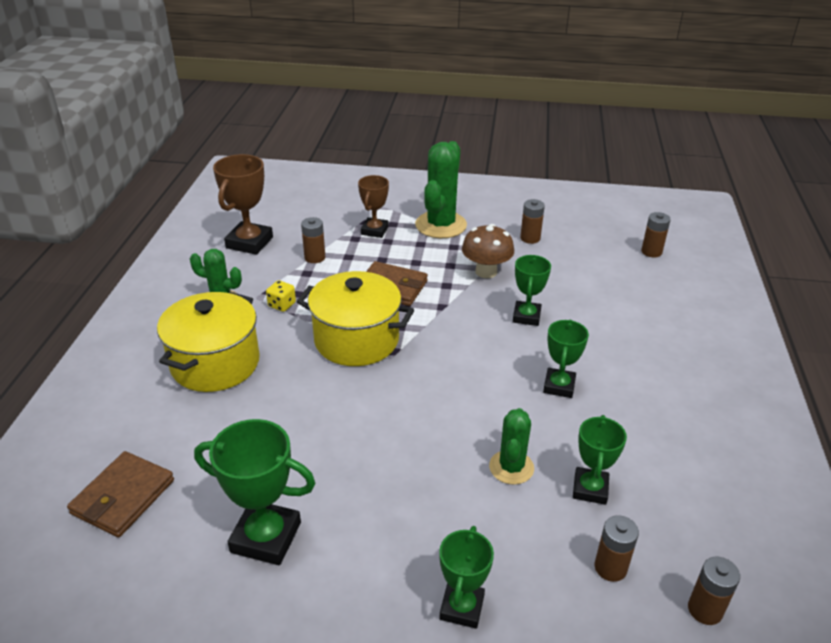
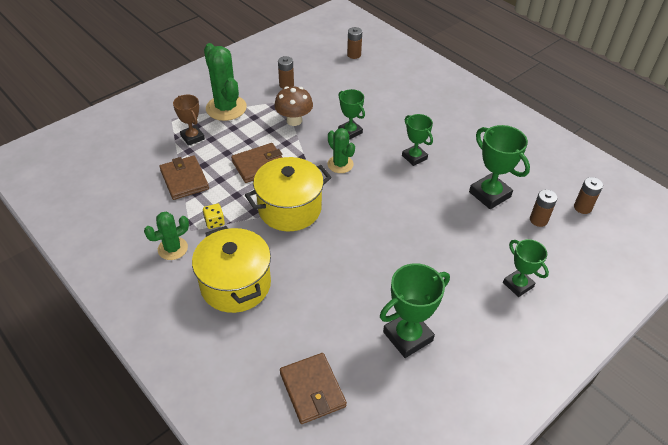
camera: 50 degrees left, 10 degrees up
brown trophy [213,154,273,255] -> none
brown battery [301,217,325,263] -> brown wallet [160,155,209,200]
green cactus [489,408,534,485] -> green cactus moved to [327,128,355,173]
green trophy [573,415,627,505] -> green trophy [469,125,530,209], size x1.54

